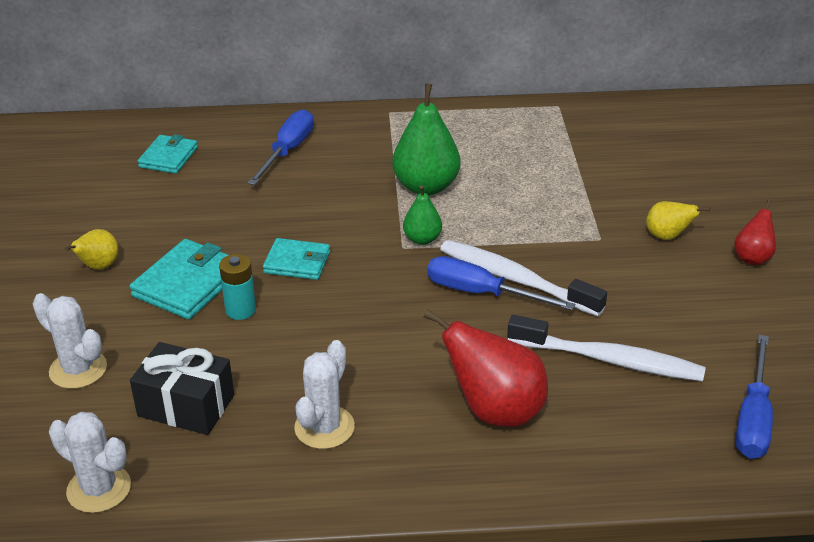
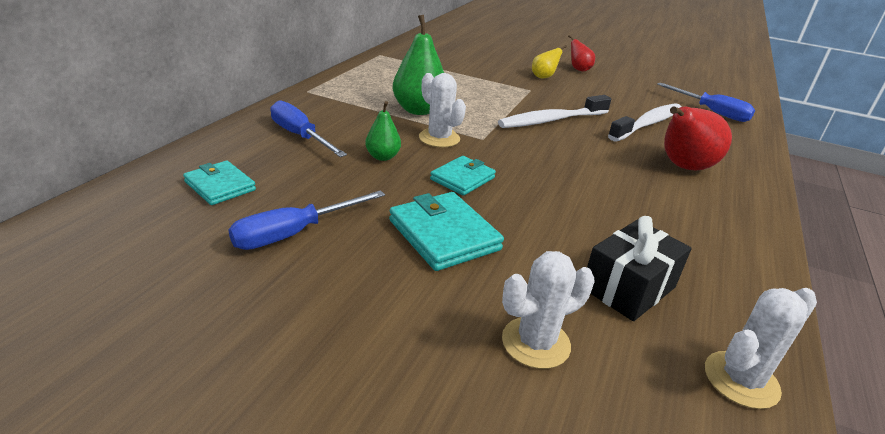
camera: 65 degrees left, 5 degrees down
yellow pear [65,229,118,270] -> none
turquoise battery [219,254,256,320] -> none
white cactus [294,340,355,449] -> white cactus moved to [419,73,466,147]
green pear [403,185,442,245] -> green pear moved to [365,101,401,161]
blue screwdriver [427,256,575,310] -> blue screwdriver moved to [228,190,385,250]

